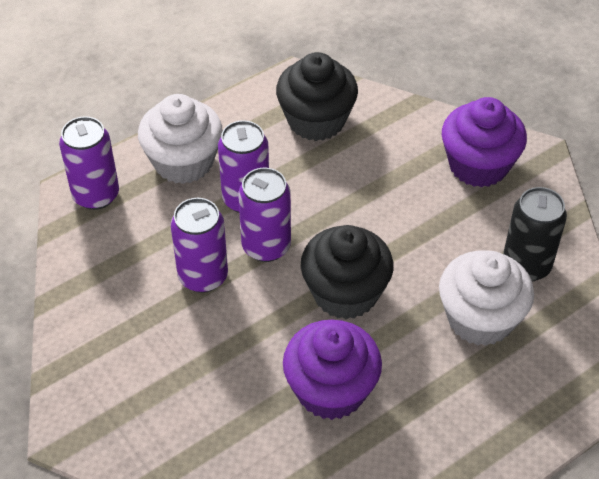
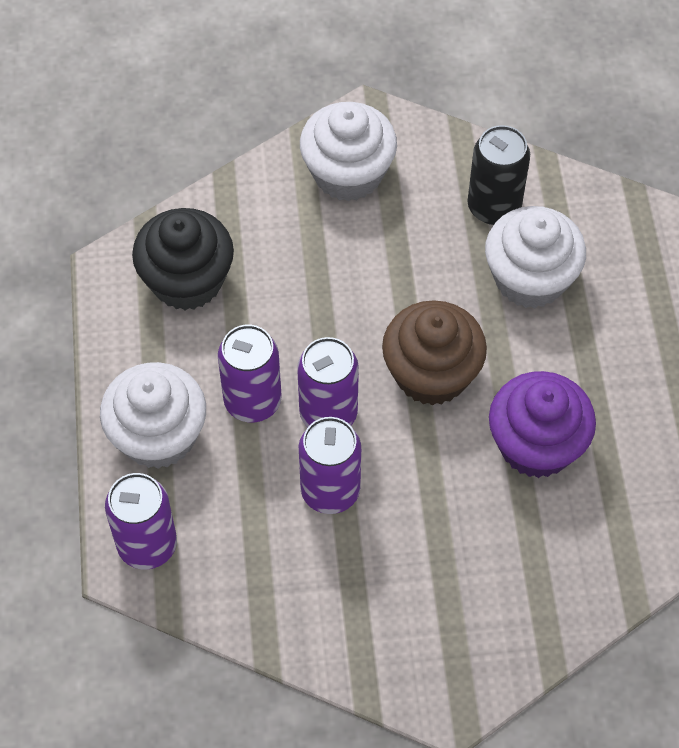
camera: 60 degrees left, 10 degrees up
black cupcake [301,225,393,319] -> brown cupcake [382,300,487,406]
purple cupcake [442,97,527,188] -> white cupcake [300,102,397,201]

